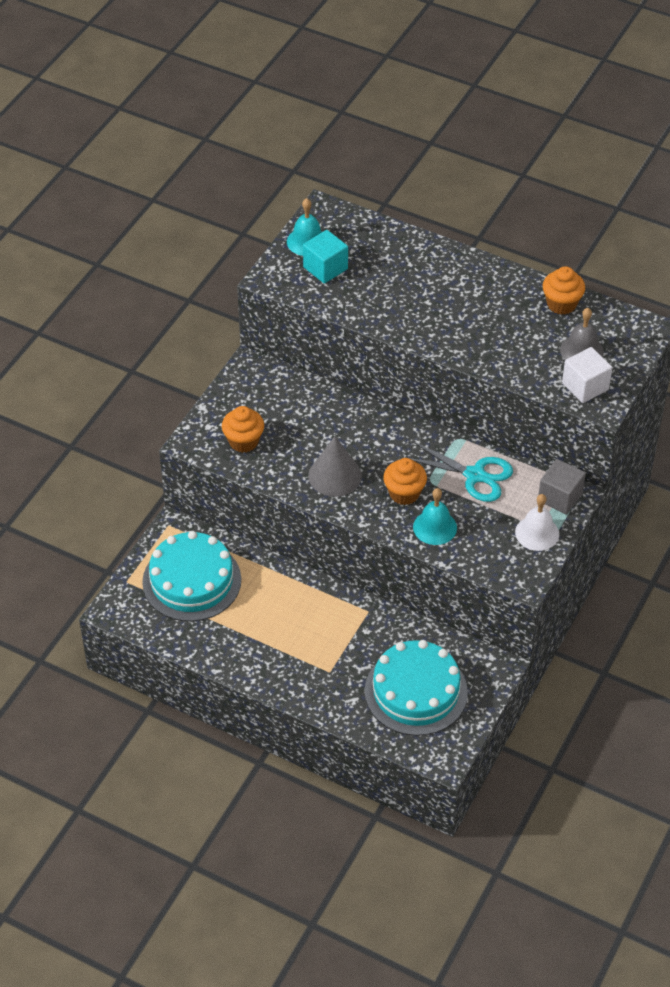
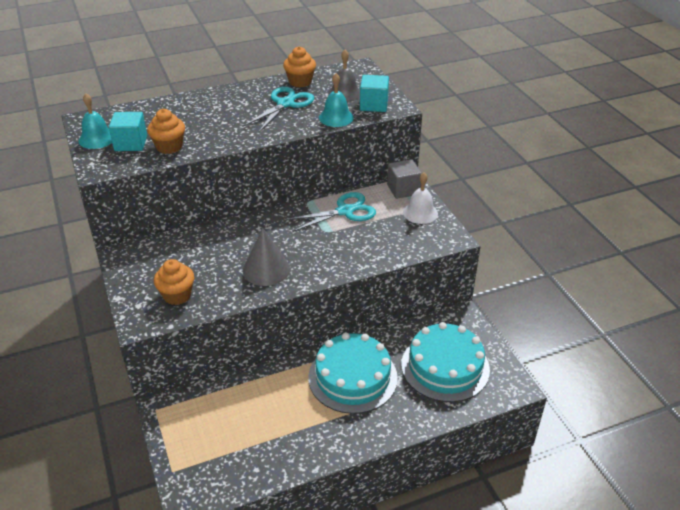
camera: 50 degrees left, 10 degrees down
turquoise cake [142,531,241,621] -> turquoise cake moved to [308,332,398,414]
orange cupcake [383,458,427,505] -> orange cupcake moved to [147,109,185,154]
turquoise bell [413,488,457,545] -> turquoise bell moved to [319,73,354,127]
white cube [562,347,612,403] -> turquoise cube [360,75,389,112]
none -> turquoise scissors [244,86,314,132]

